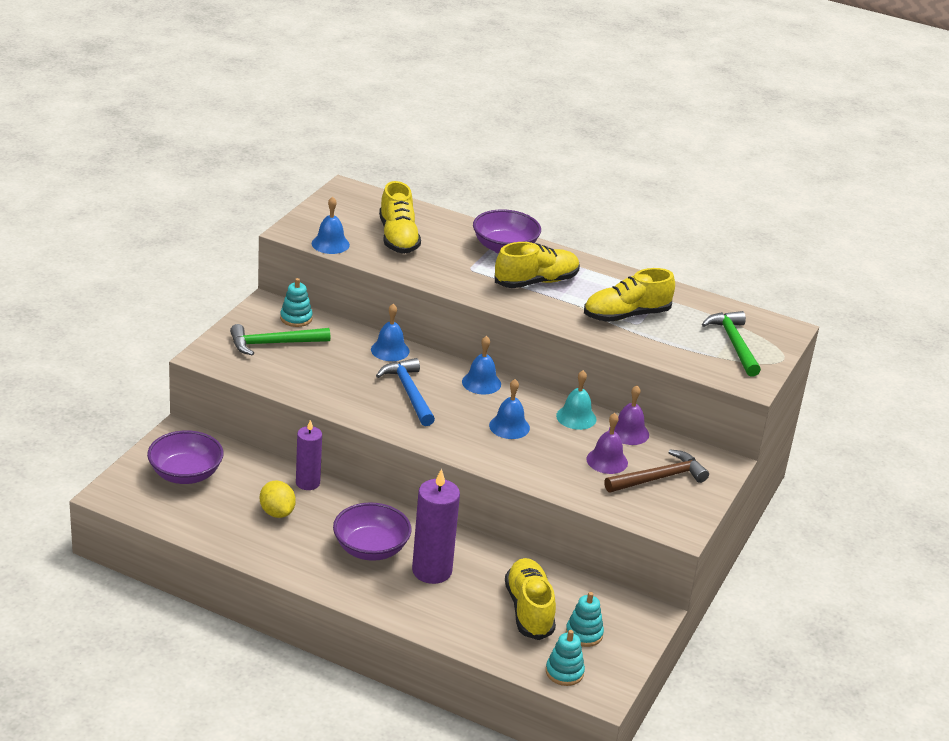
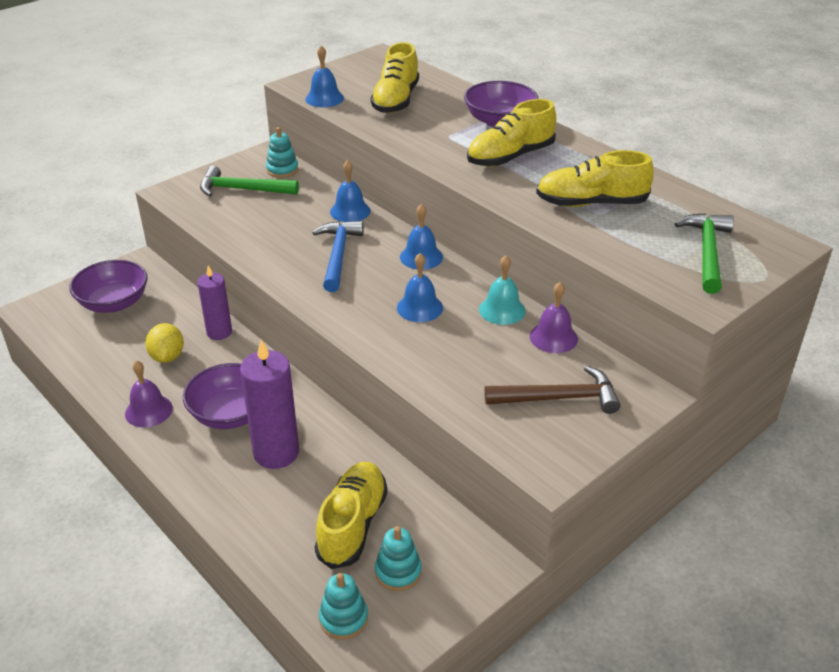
camera: 25 degrees right, 5 degrees up
yellow shoe [495,242,580,288] -> yellow shoe turned 150 degrees clockwise [467,99,556,167]
purple bell [586,413,628,474] -> purple bell moved to [125,360,173,428]

